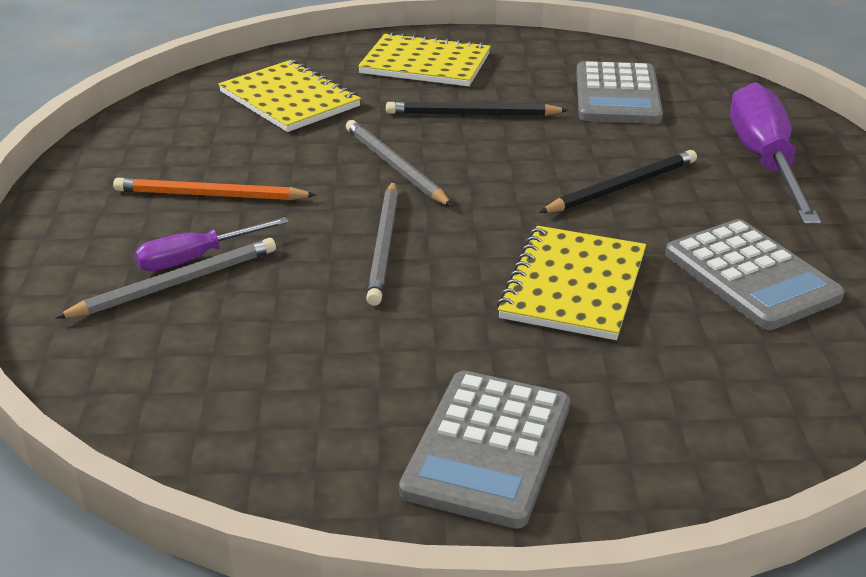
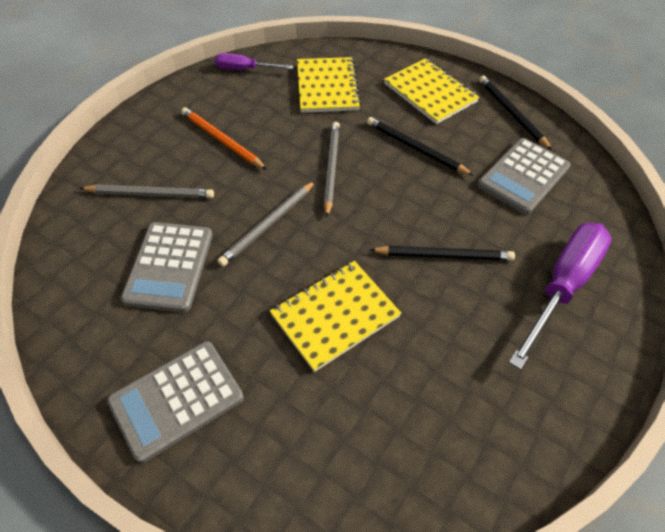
camera: 35 degrees right, 20 degrees up
purple screwdriver [135,217,289,271] -> purple screwdriver moved to [215,53,294,70]
grey calculator [665,219,845,330] -> grey calculator moved to [121,222,213,312]
none -> black pencil [479,76,552,150]

